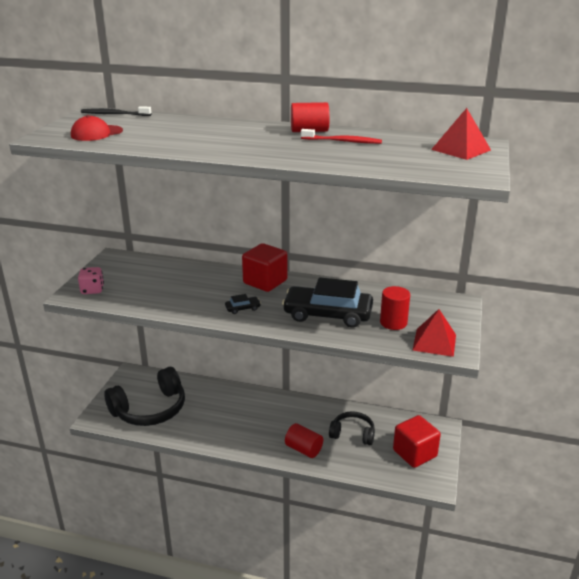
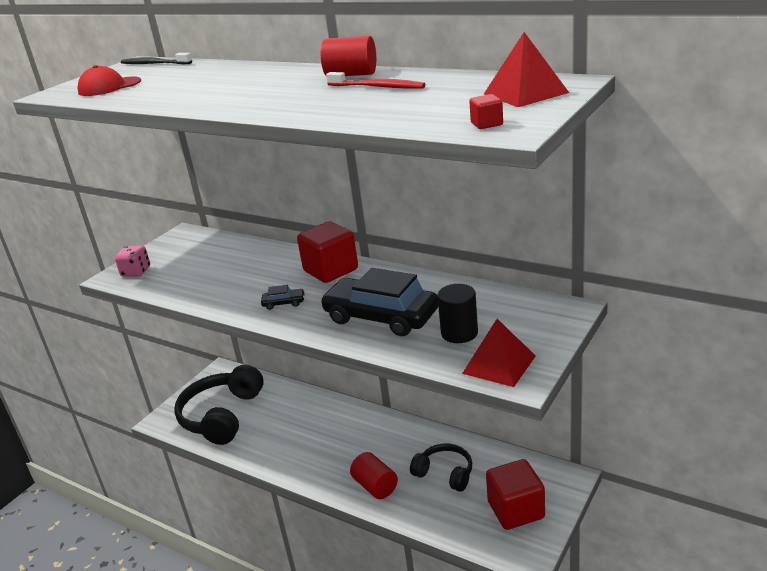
camera: 20 degrees right, 0 degrees up
black headphones [104,367,185,426] -> black headphones turned 120 degrees clockwise [174,365,264,445]
red cylinder [380,286,410,330] -> black cylinder [437,284,478,343]
none -> red cube [469,94,503,129]

